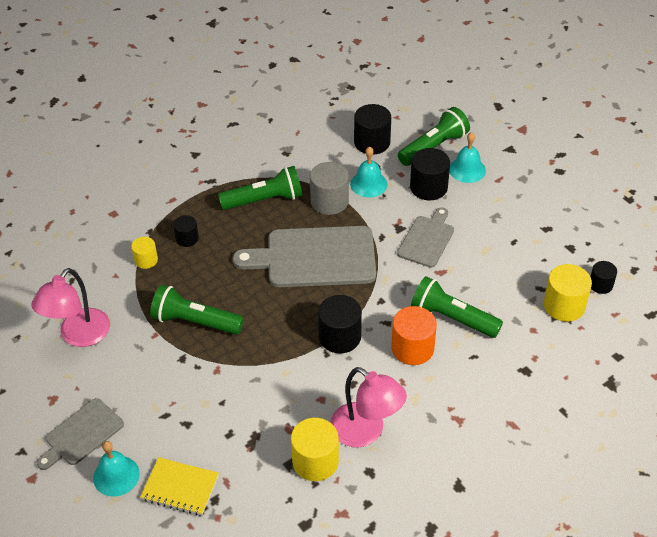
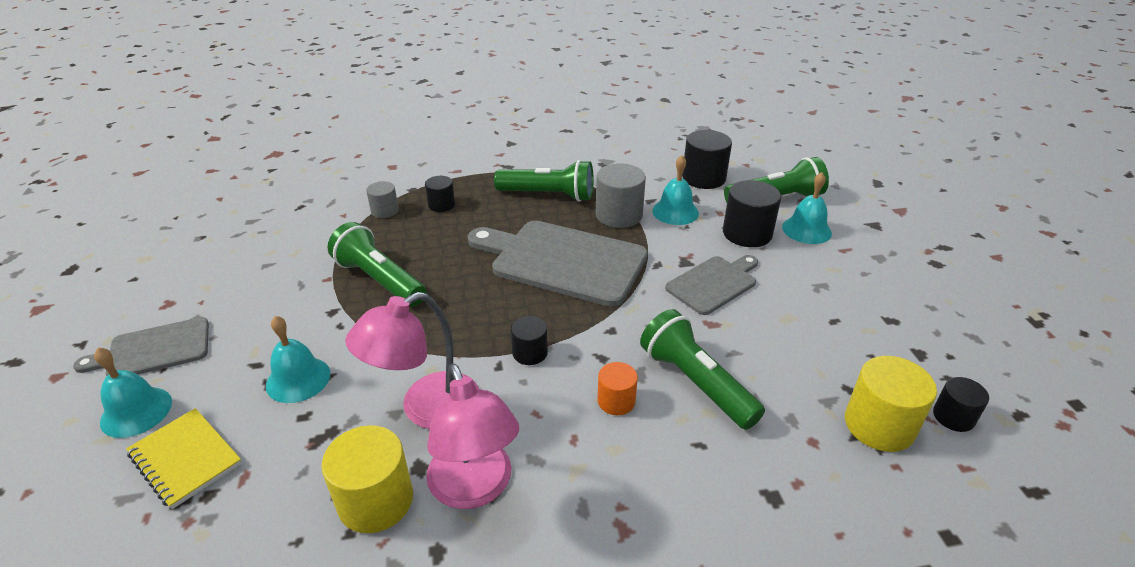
camera: 25 degrees right, 10 degrees down
pink lamp [31,268,110,347] -> pink lamp moved to [345,292,479,429]
yellow cylinder [131,237,158,269] -> grey cylinder [366,181,399,218]
black cylinder [318,295,362,353] -> black cylinder [511,316,548,365], size x0.59
orange cylinder [391,306,437,365] -> orange cylinder [597,362,638,415], size x0.59
none -> turquoise bell [266,316,330,403]

